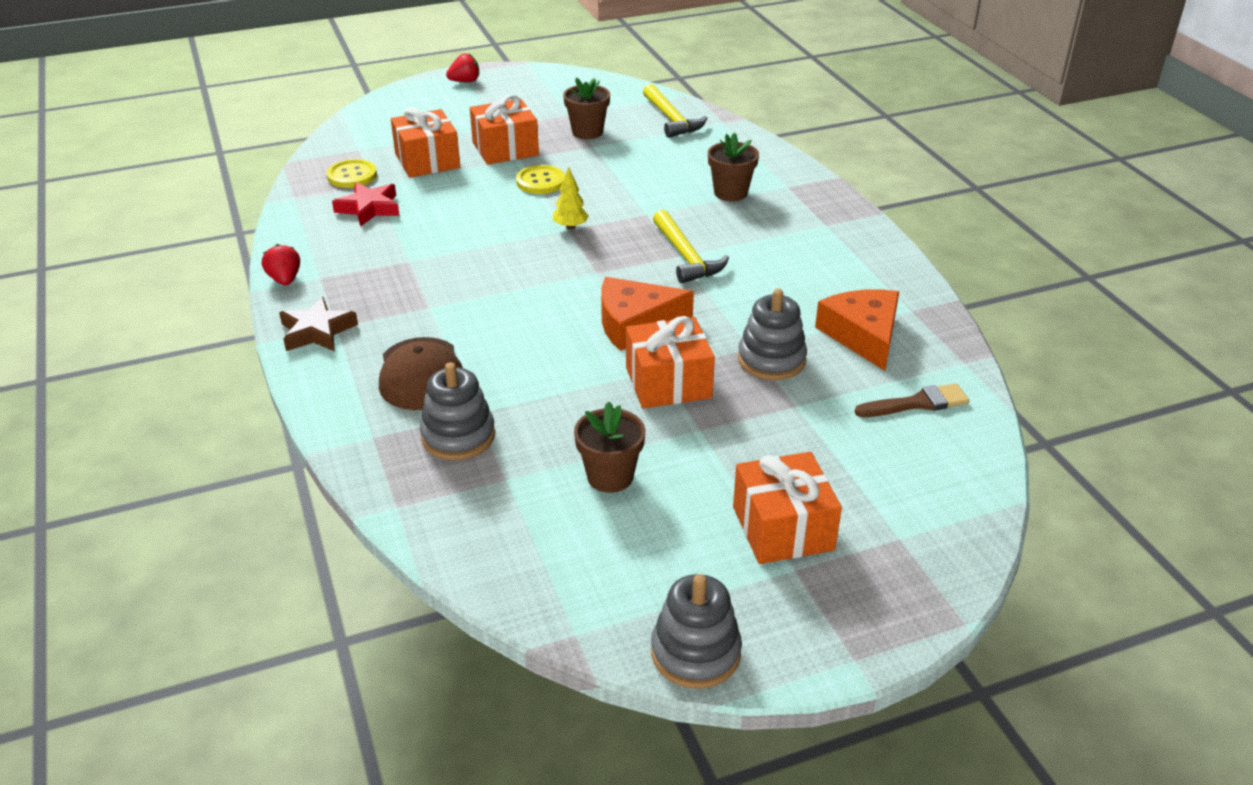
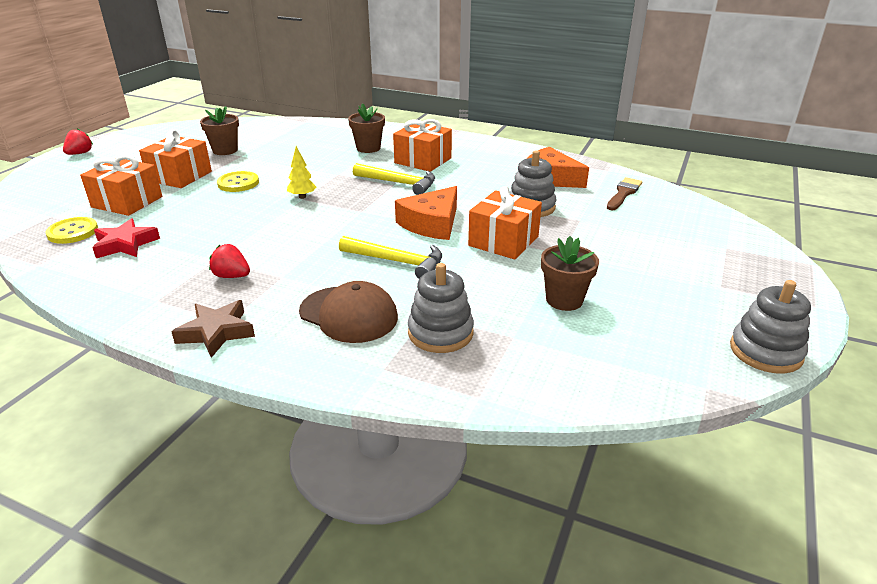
camera: 45 degrees left, 5 degrees down
red strawberry [262,244,300,285] -> red strawberry moved to [209,244,250,278]
yellow hammer [643,84,707,138] -> yellow hammer moved to [339,236,442,279]
orange gift [733,452,842,564] -> orange gift moved to [393,119,452,172]

